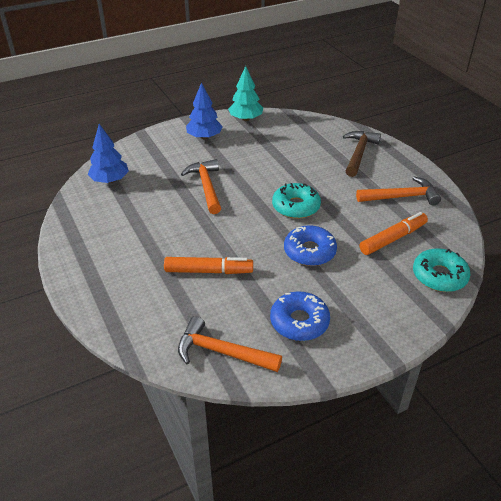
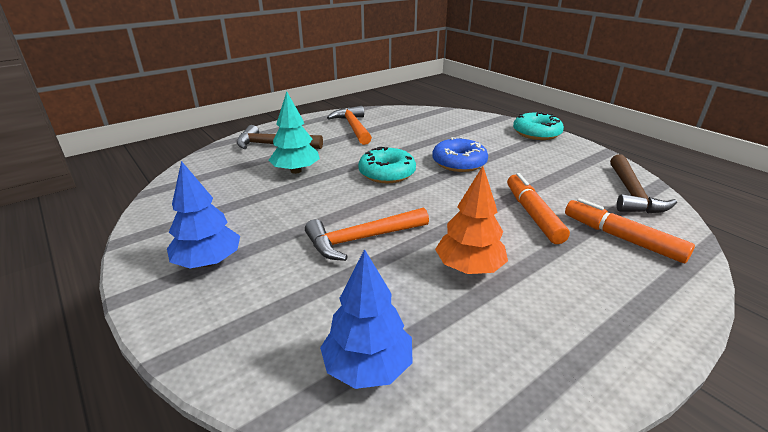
camera: 100 degrees left, 10 degrees down
orange hammer [178,316,282,372] -> brown hammer [610,154,677,213]
turquoise tree [228,66,263,121] -> turquoise tree moved to [268,91,320,174]
blue donut [270,291,330,341] -> none
orange marker [359,212,428,255] -> orange marker moved to [565,198,695,263]
turquoise donut [413,248,471,292] -> turquoise donut moved to [513,112,564,140]
none -> orange tree [435,166,508,274]

